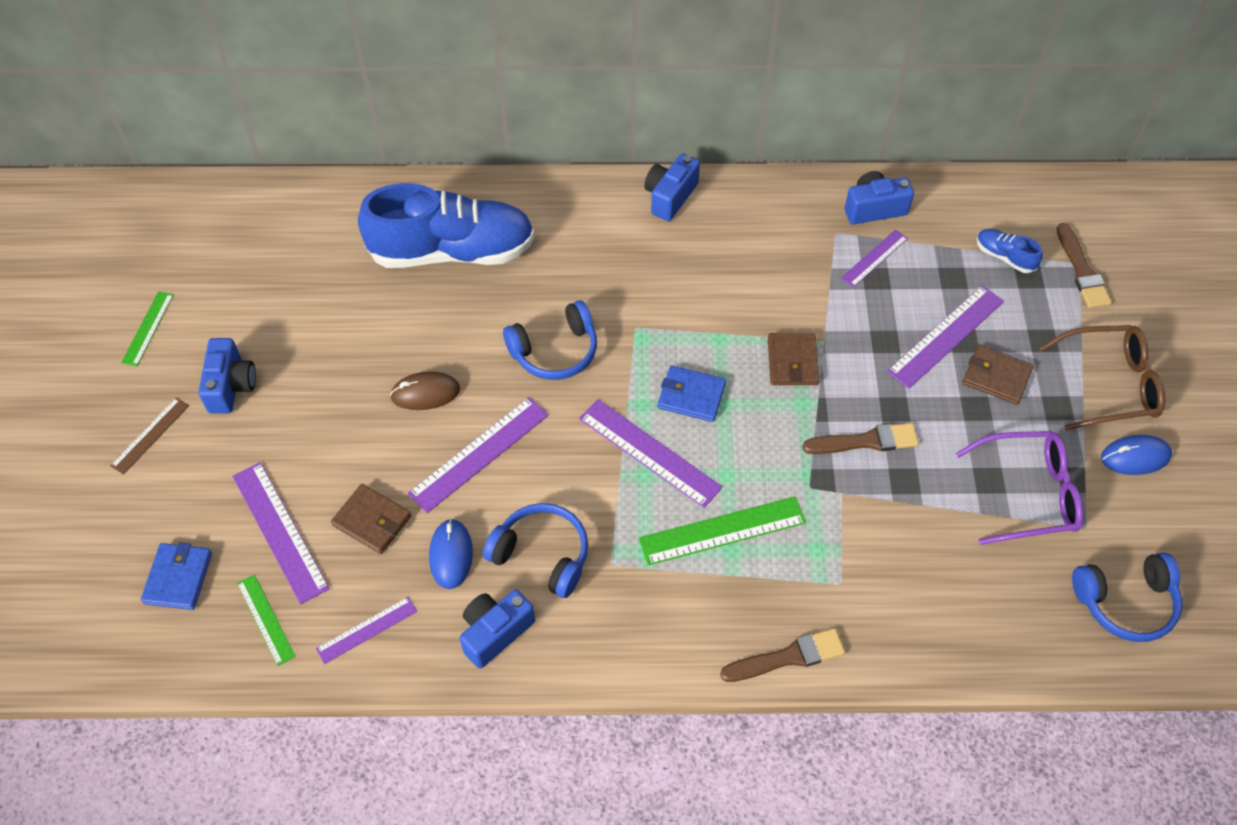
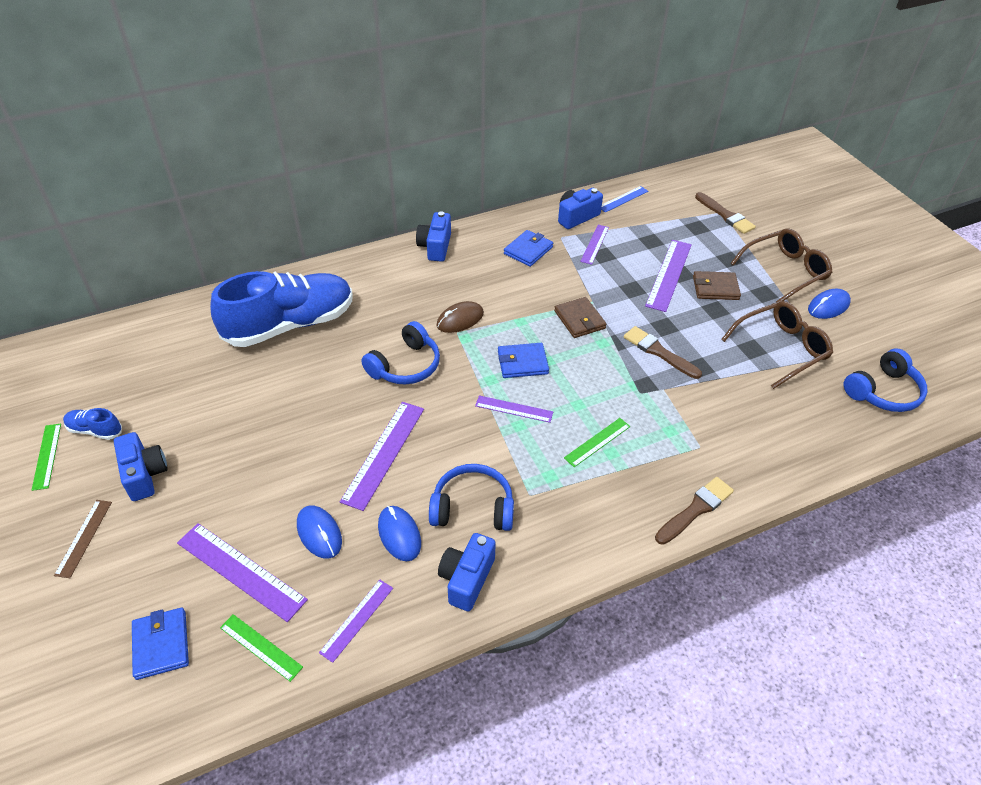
camera: 25 degrees left, 10 degrees down
brown wallet [331,484,411,554] -> blue mouse [297,505,342,559]
brown mouse [390,371,460,410] -> brown mouse moved to [437,301,484,333]
purple ruler [579,399,723,508] -> purple ruler [475,395,553,423], size x0.59
green ruler [639,496,806,565] -> green ruler [564,418,630,467], size x0.59
brown brush [802,423,919,454] -> brown brush turned 105 degrees counterclockwise [624,326,702,379]
purple glasses [956,431,1084,545] -> brown glasses [721,301,833,389]
blue shoe [977,229,1043,273] -> blue shoe moved to [63,408,122,440]
none -> blue wallet [504,230,553,267]
none -> blue ruler [601,186,648,213]

